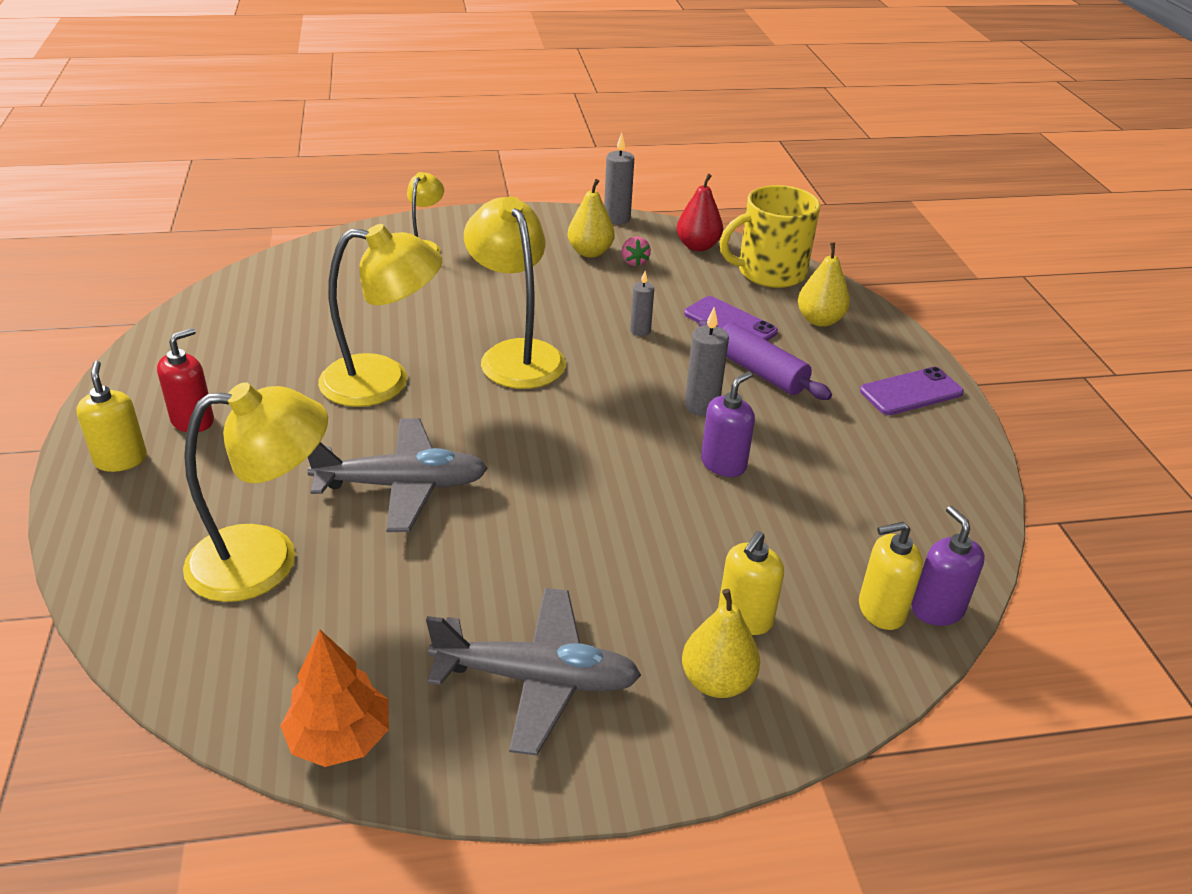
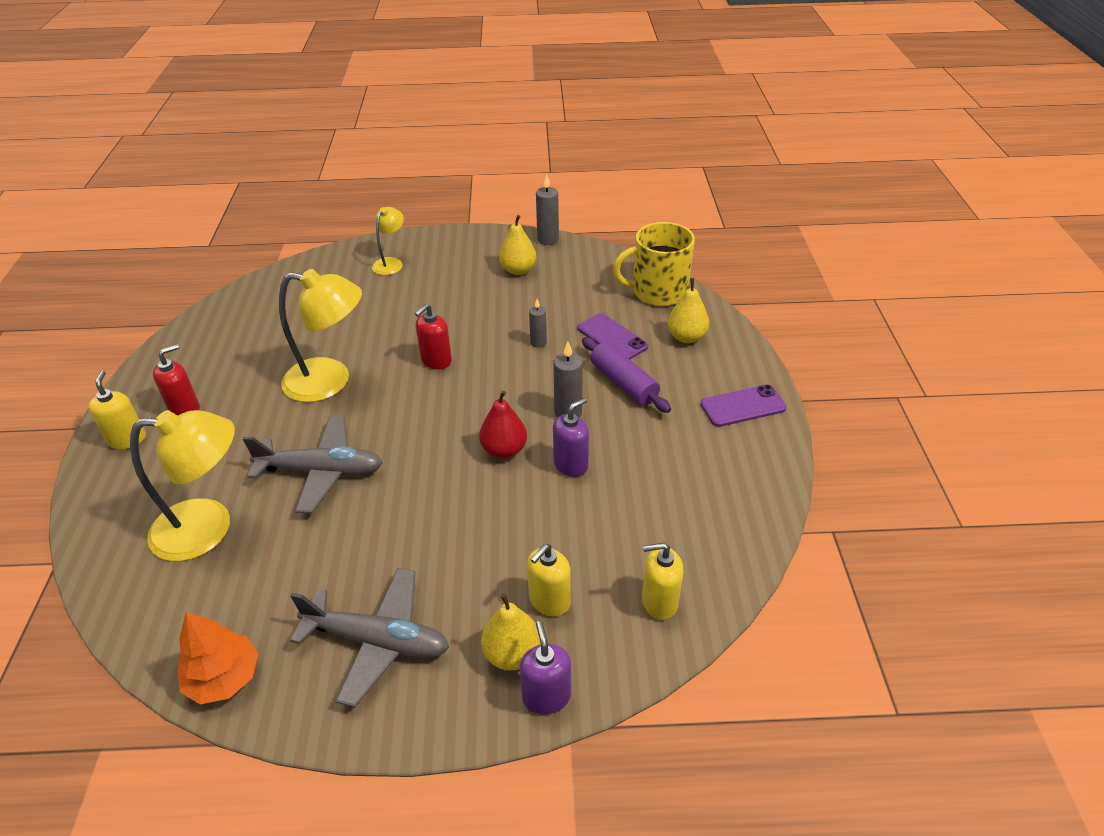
camera: 10 degrees right, 5 degrees up
yellow lamp [464,196,566,389] -> red soap dispenser [415,304,452,369]
pink strawberry [621,236,651,267] -> none
red pear [677,174,723,251] -> red pear moved to [479,390,527,459]
purple soap dispenser [912,506,985,626] -> purple soap dispenser moved to [520,621,571,714]

